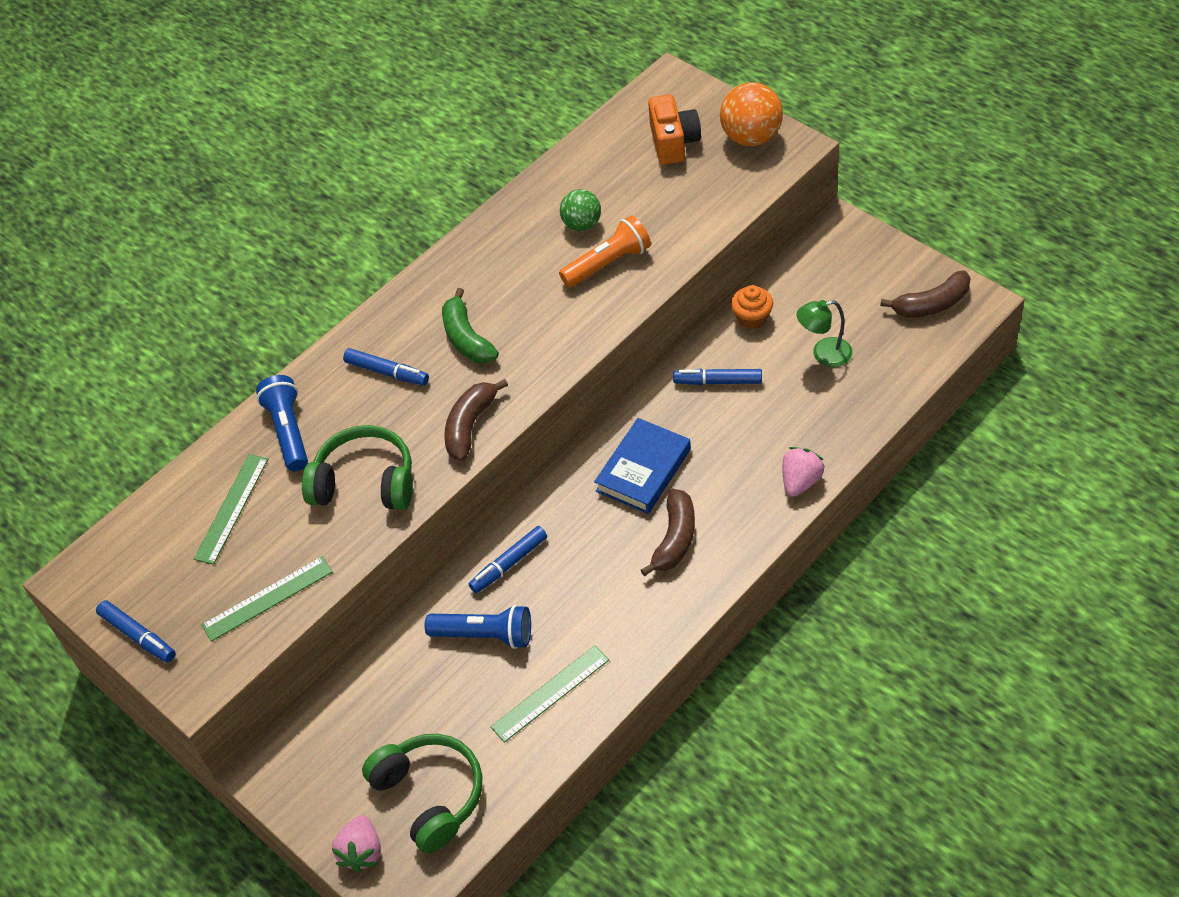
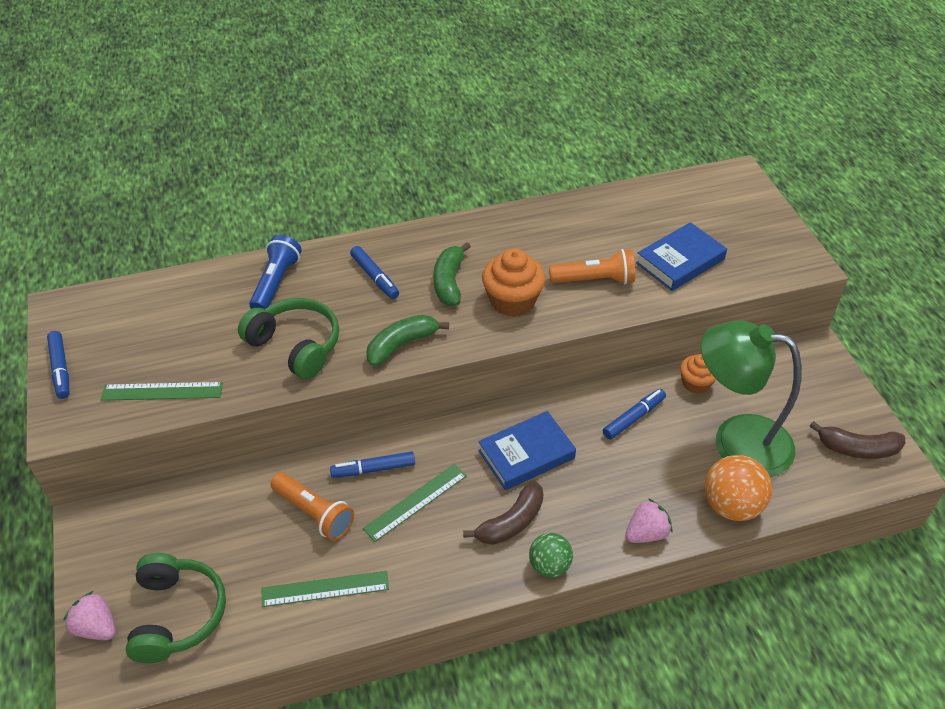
camera: 25 degrees right, 5 degrees down
green ruler [194,454,268,565] -> green ruler moved to [363,464,467,542]
pink strawberry [332,815,381,872] -> pink strawberry turned 90 degrees clockwise [63,591,116,640]
blue flashlight [425,605,531,649] -> orange flashlight [271,473,354,541]
brown banana [444,379,508,461] -> green banana [366,315,449,367]
green ball [560,189,601,231] -> green ball moved to [529,533,573,577]
orange camera [648,94,701,165] -> none
blue marker [673,369,762,385] -> blue marker turned 105 degrees clockwise [603,389,666,439]
orange ball [720,82,783,146] -> orange ball moved to [704,455,772,521]
green lamp [797,300,853,367] -> green lamp [700,321,802,477], size x2.15
none -> orange cupcake [482,248,545,317]
none -> blue book [636,222,727,291]

